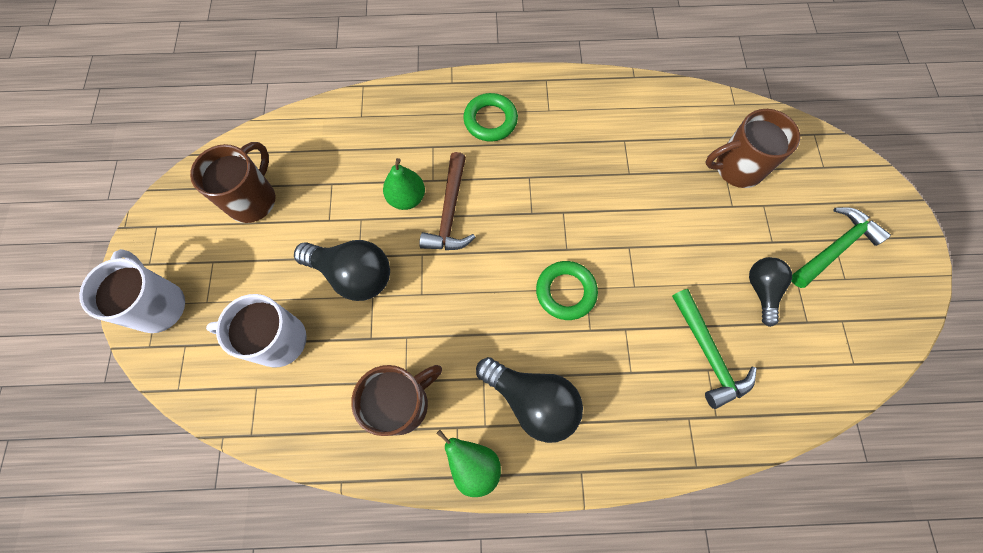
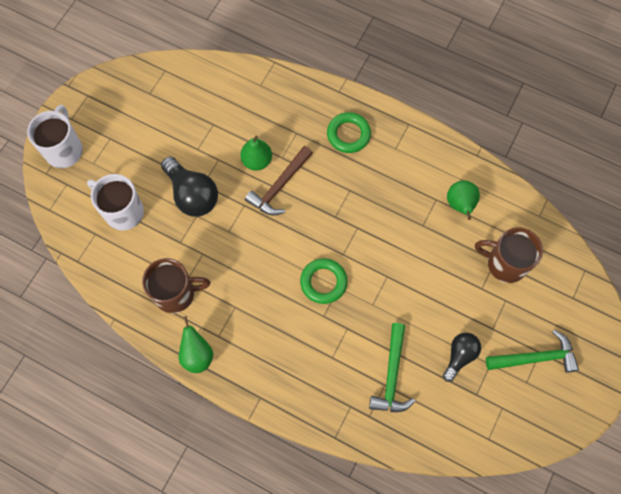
camera: 30 degrees right, 0 degrees up
brown mug [190,142,275,223] -> none
black light bulb [476,357,583,443] -> none
none -> green pear [447,180,480,220]

